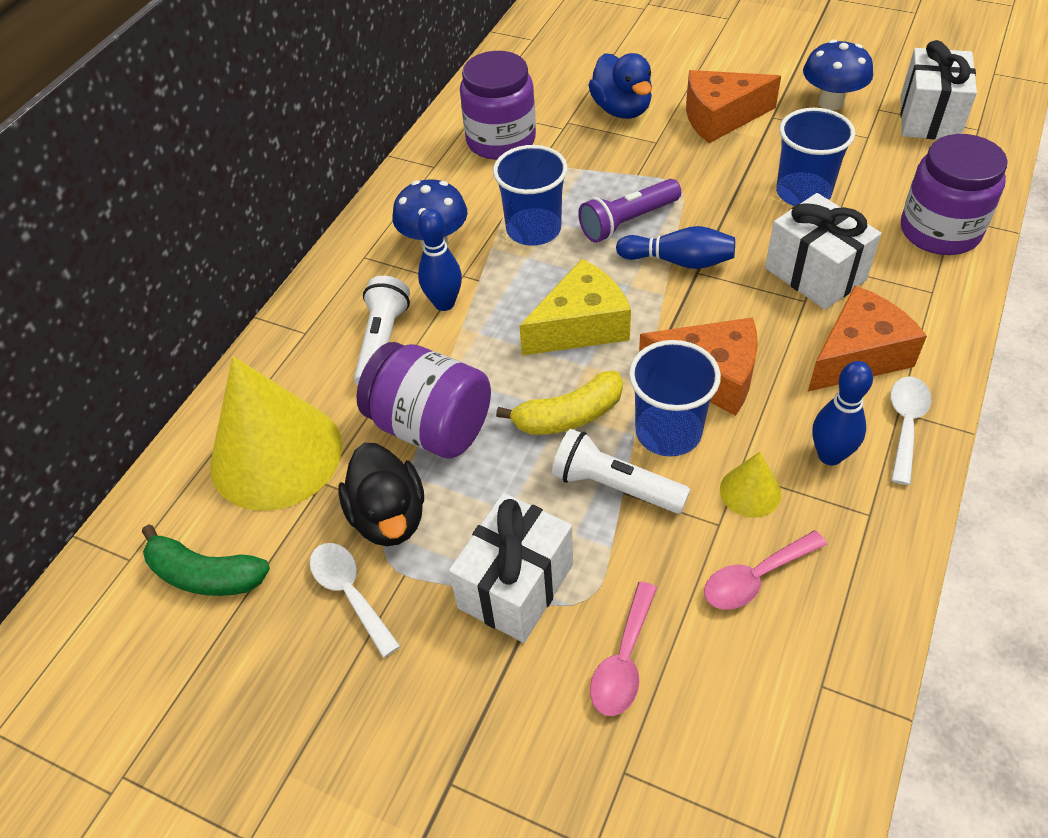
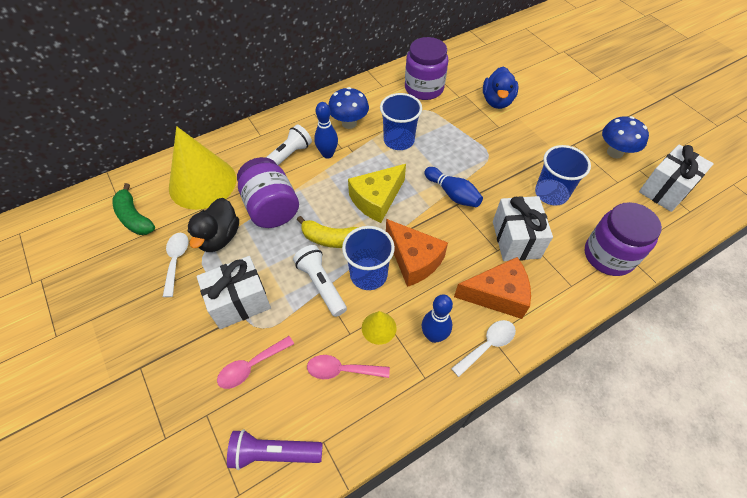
camera: 30 degrees right, 5 degrees up
yellow cheese [519,259,631,356] -> yellow cheese turned 135 degrees clockwise [348,164,406,223]
purple flashlight [578,179,681,243] -> purple flashlight moved to [227,429,323,470]
orange cheese [686,70,781,143] -> none

